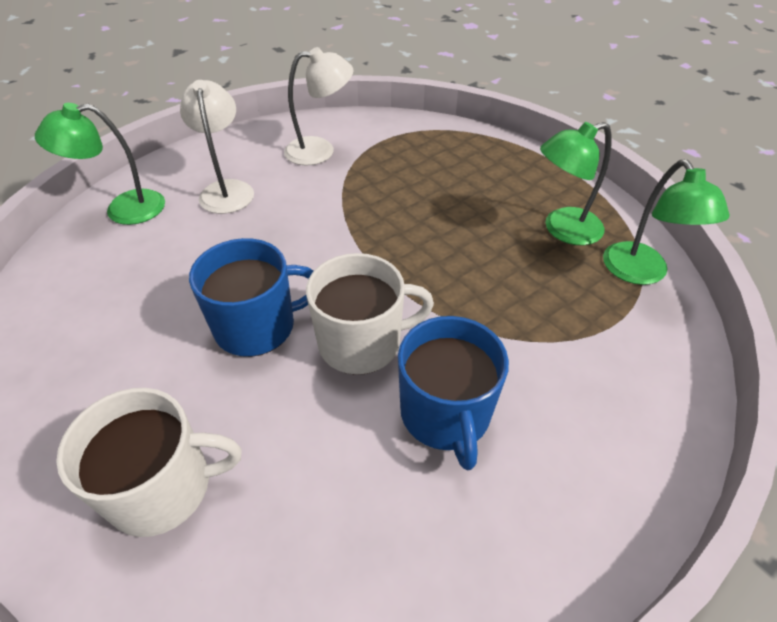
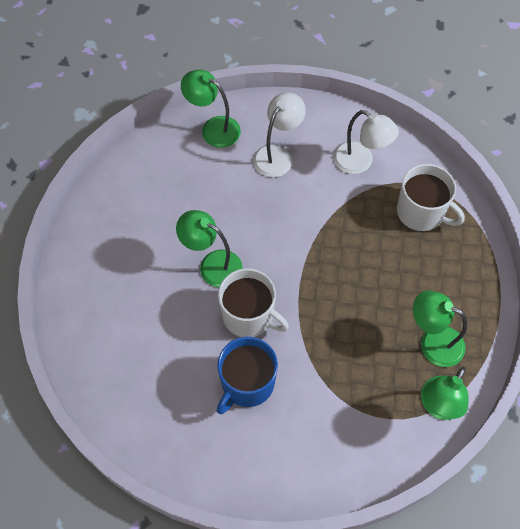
camera: 45 degrees right, 15 degrees up
white mug [56,388,242,537] -> white mug moved to [397,164,465,231]
blue mug [189,238,313,357] -> green lamp [176,210,243,287]

